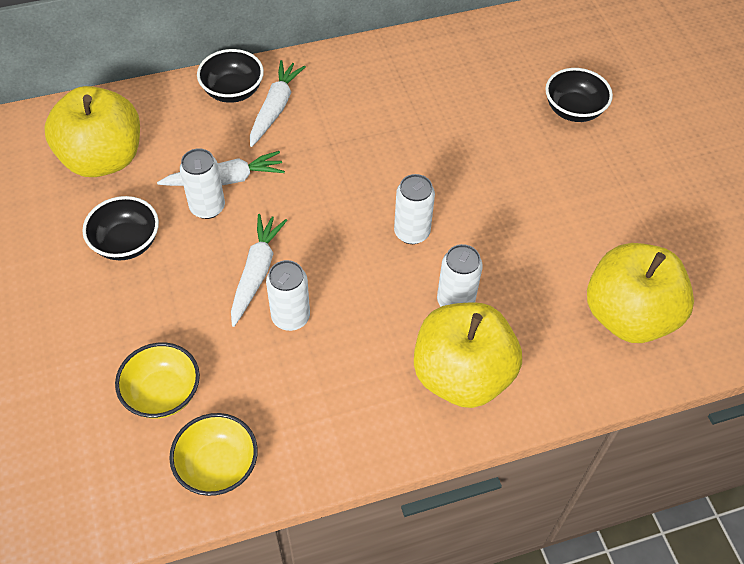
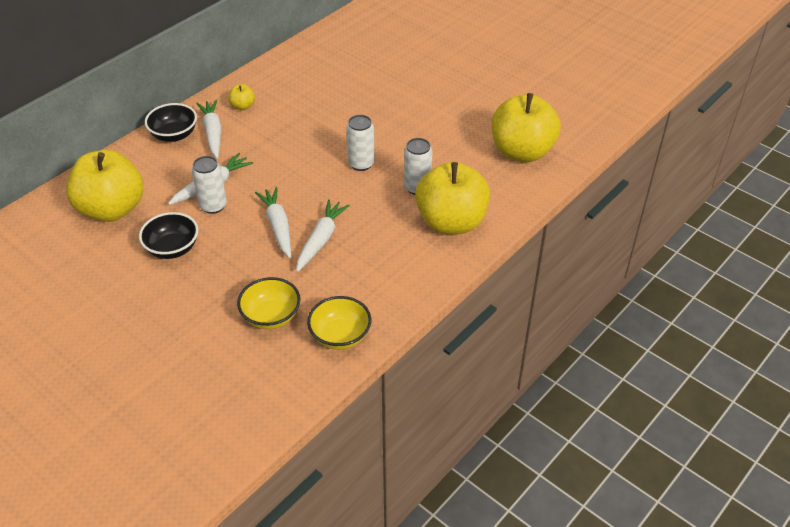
camera: 30 degrees left, 10 degrees down
white can [266,260,310,331] -> white carrot [296,199,350,272]
black bowl [545,68,613,122] -> none
none -> yellow apple [228,84,255,110]

